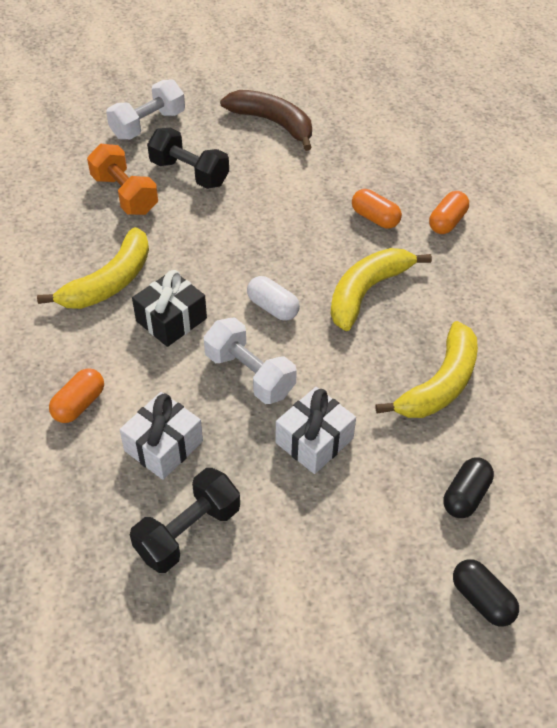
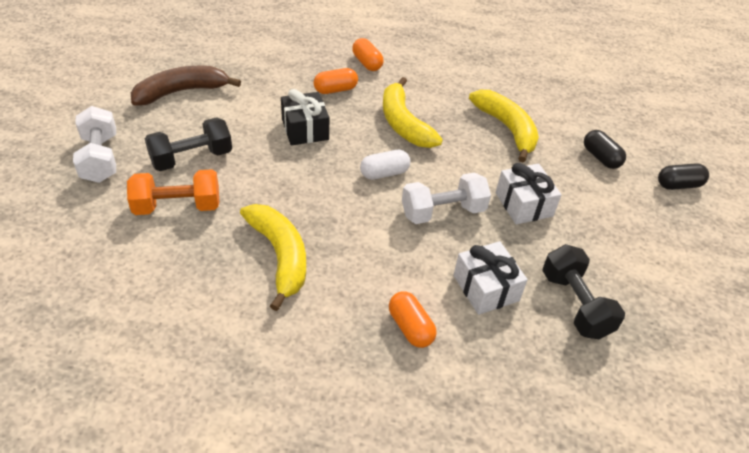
camera: 65 degrees left, 5 degrees down
black gift [132,270,207,347] -> black gift moved to [281,89,329,145]

